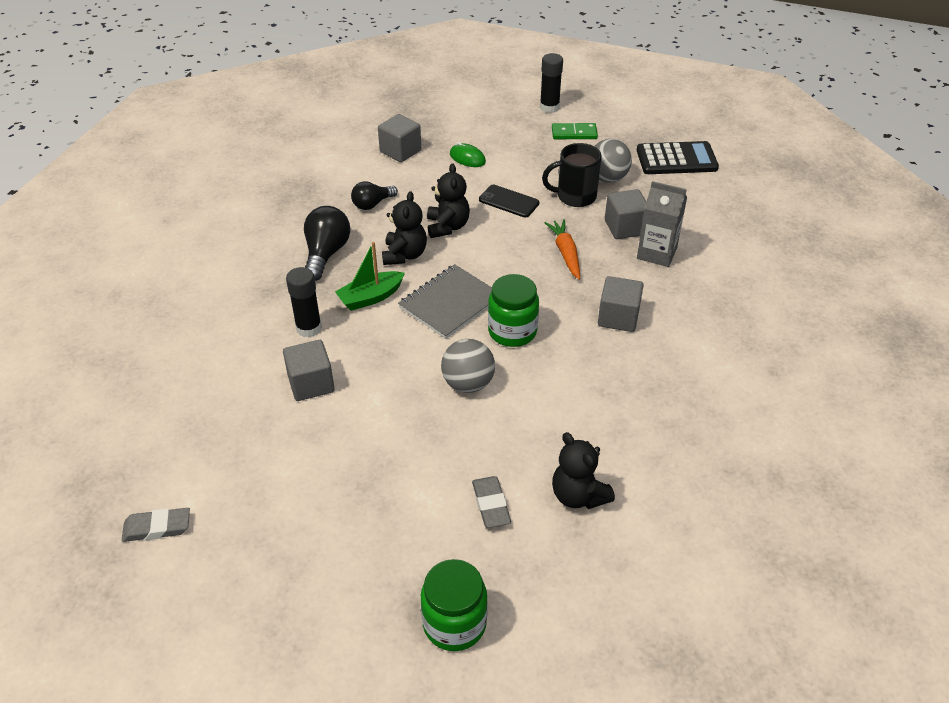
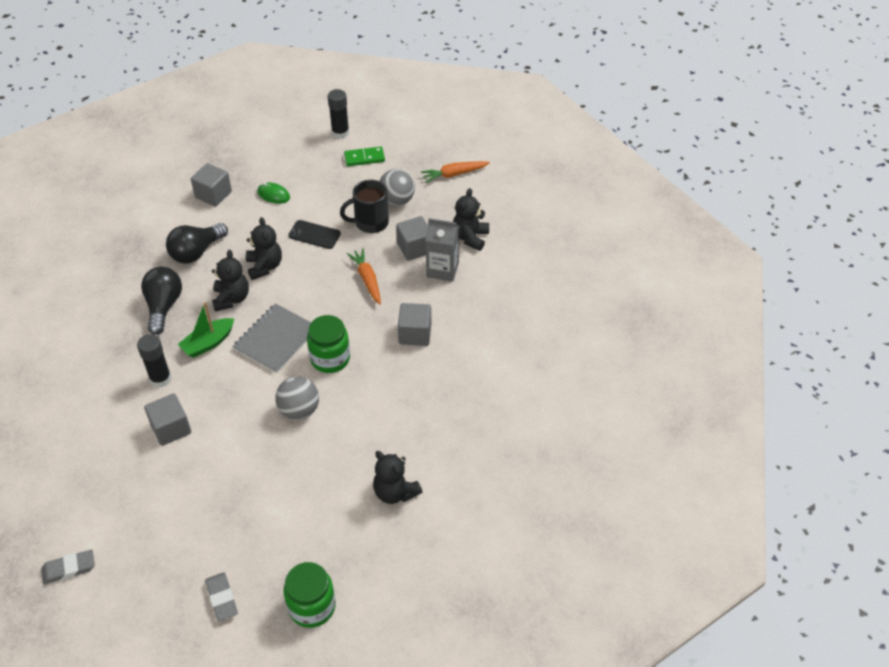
camera: 10 degrees left, 5 degrees up
black light bulb [351,181,398,210] -> black light bulb [166,223,228,263], size x1.55
grey eraser [472,476,511,528] -> grey eraser moved to [205,572,238,621]
black calculator [637,141,719,174] -> orange carrot [421,161,490,183]
none -> black teddy bear [453,188,489,251]

